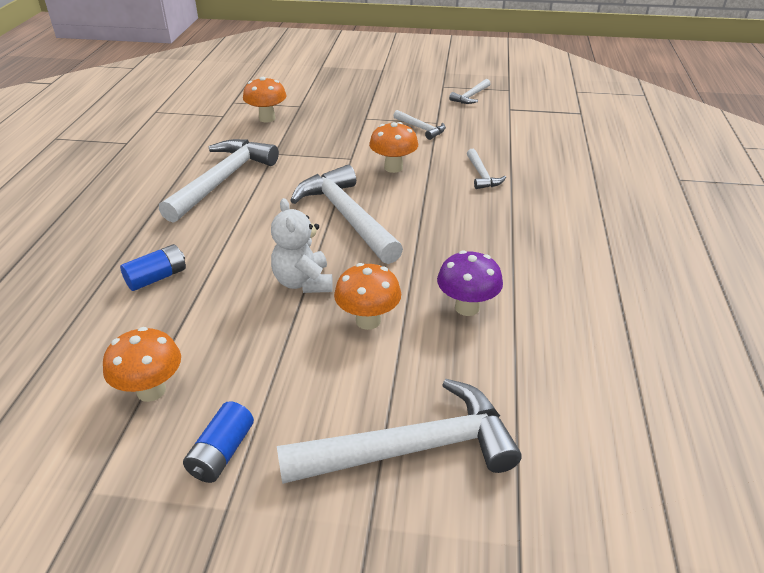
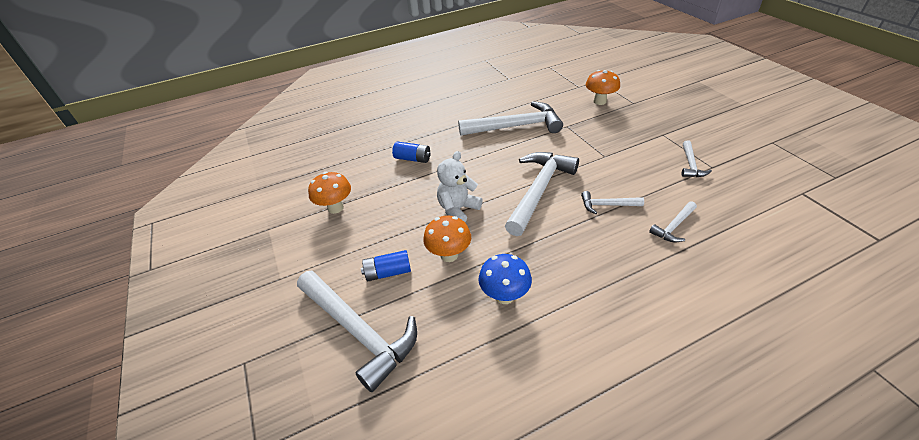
camera: 60 degrees right, 5 degrees up
blue battery [183,401,254,483] -> blue battery moved to [361,250,411,281]
orange mushroom [369,122,418,173] -> none
purple mushroom [437,250,503,316] -> blue mushroom [478,254,532,304]
white hammer [449,79,491,104] -> white hammer moved to [581,191,644,214]

